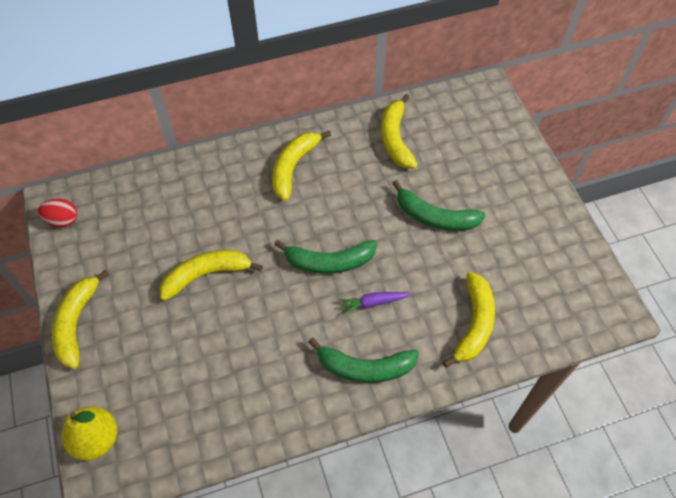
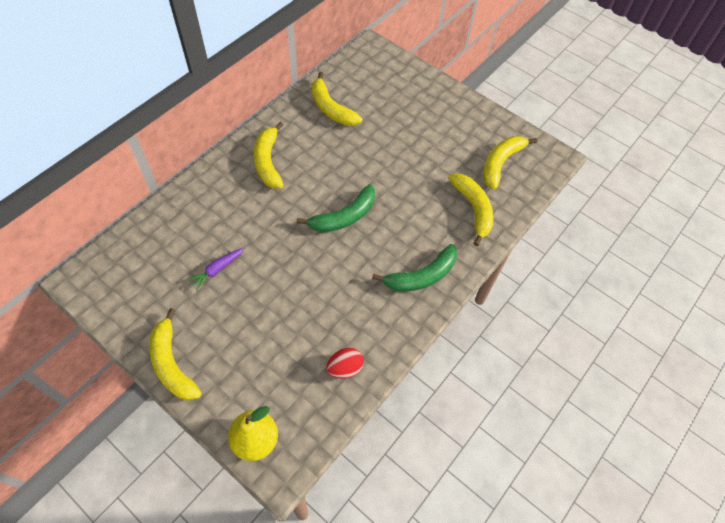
camera: 35 degrees left, 0 degrees up
red egg [38,199,77,227] -> red egg moved to [326,348,364,378]
yellow banana [160,250,263,301] -> yellow banana moved to [483,136,537,190]
purple carrot [339,292,411,315] -> purple carrot moved to [188,248,244,290]
green banana [392,180,486,231] -> none

